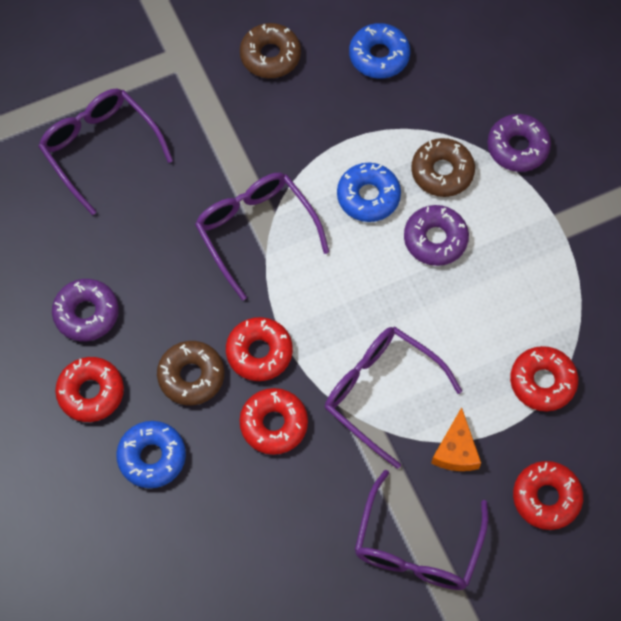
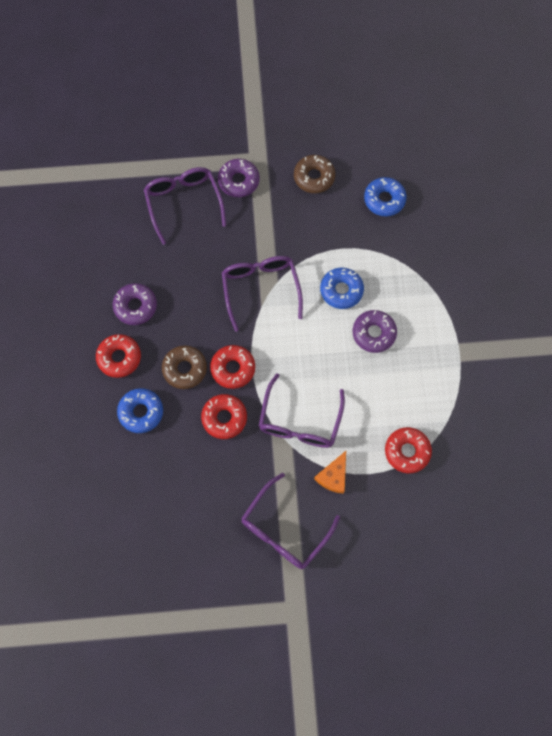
camera: 20 degrees right, 5 degrees up
purple glasses [325,327,462,469] -> purple glasses turned 135 degrees counterclockwise [259,373,345,448]
brown donut [411,138,475,197] -> none
purple donut [487,114,551,172] -> purple donut moved to [218,159,260,197]
red donut [513,461,583,530] -> none

